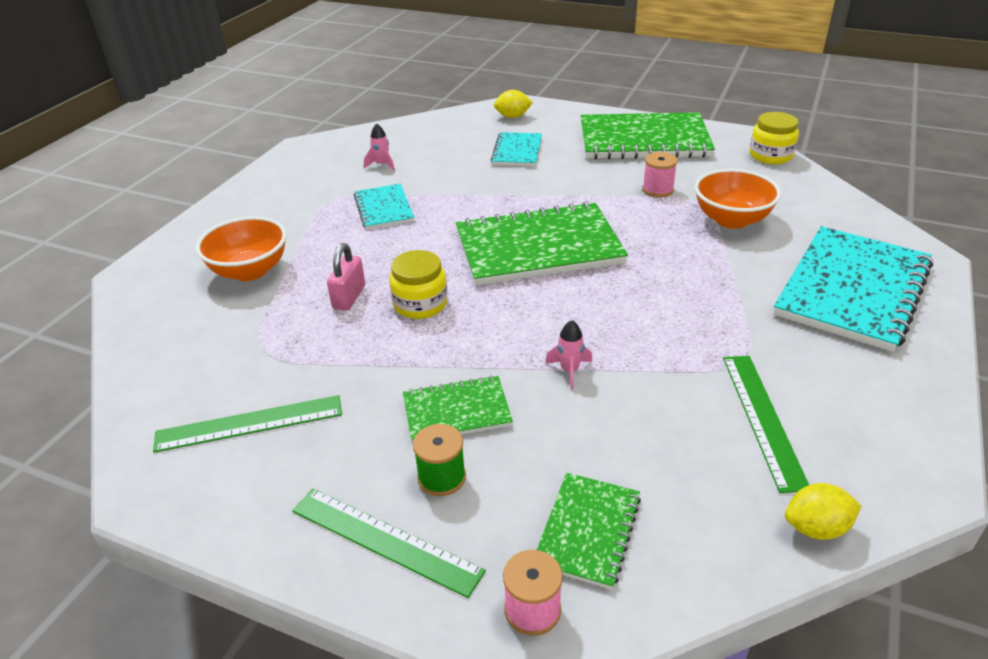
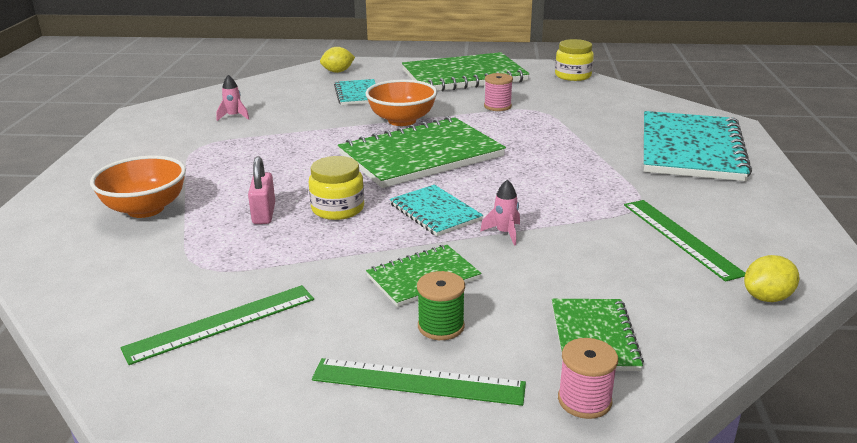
camera: 20 degrees left, 10 degrees down
turquoise notebook [354,184,414,230] -> turquoise notebook moved to [390,185,483,236]
orange bowl [694,169,781,229] -> orange bowl moved to [365,80,437,126]

